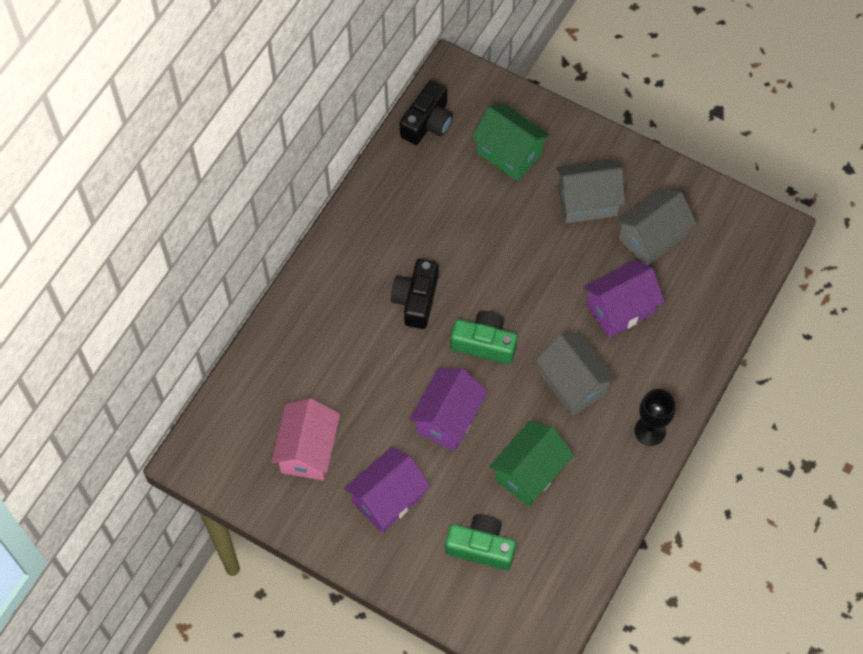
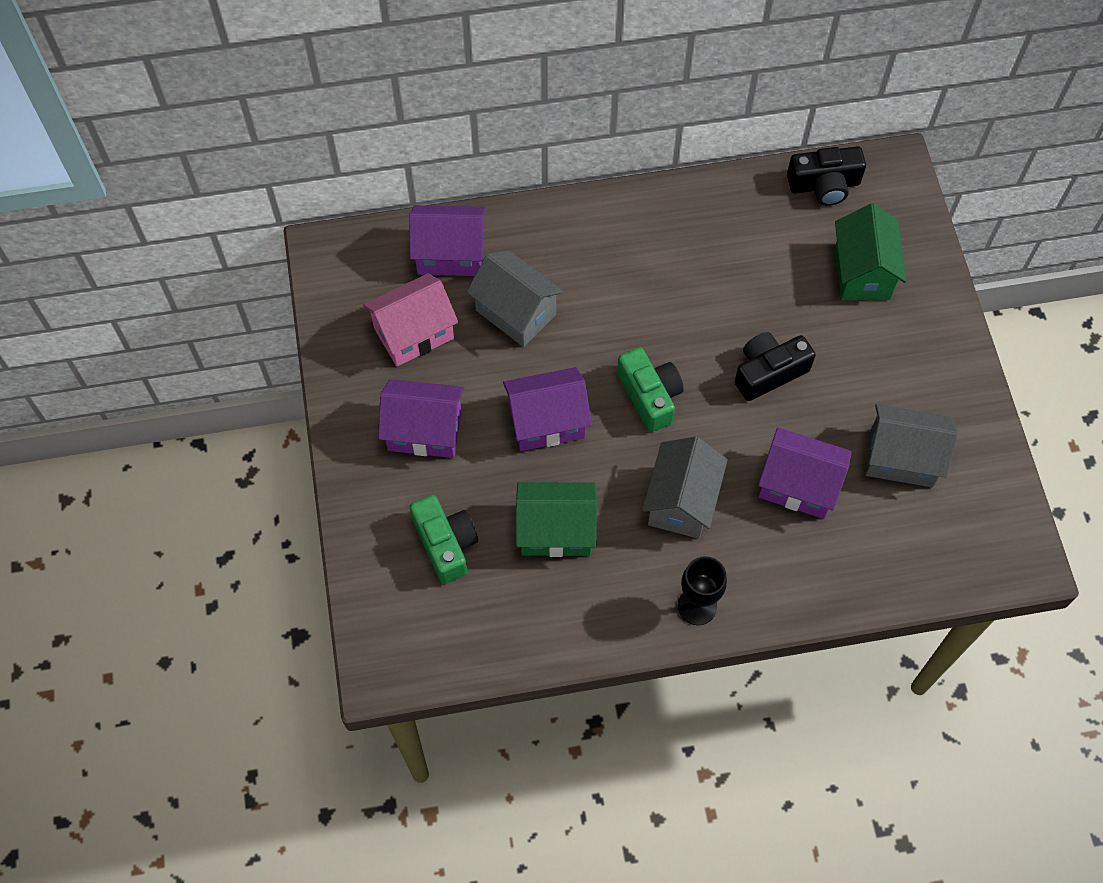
camera: 50 degrees right, 0 degrees up
black camera [391,259,438,329] -> black camera moved to [735,332,816,401]
grey house [556,159,625,223] -> grey house moved to [466,251,564,347]
none -> purple house [409,205,486,276]

